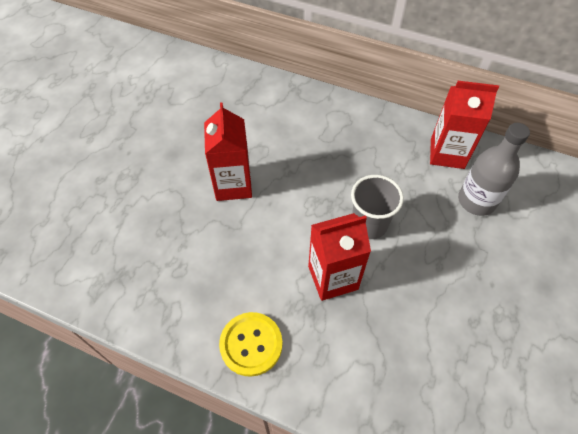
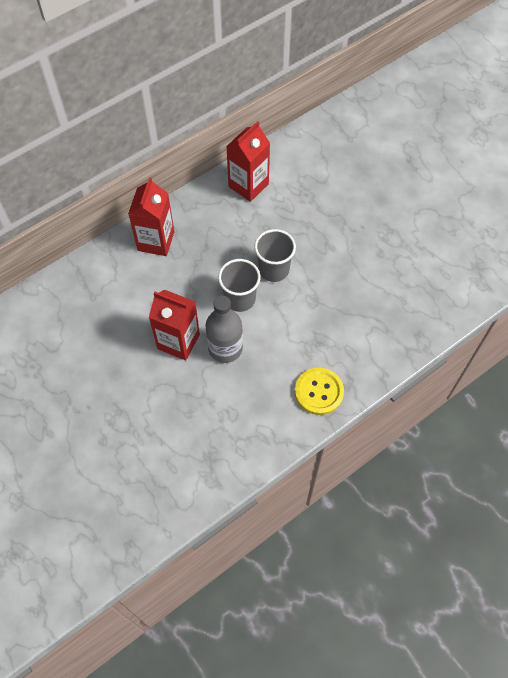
camera: 60 degrees left, 5 degrees up
red carton [308,213,371,301] -> red carton moved to [128,177,174,256]
grey bottle [458,123,530,216] -> grey bottle moved to [205,295,243,363]
none -> grey cup [218,259,260,312]

